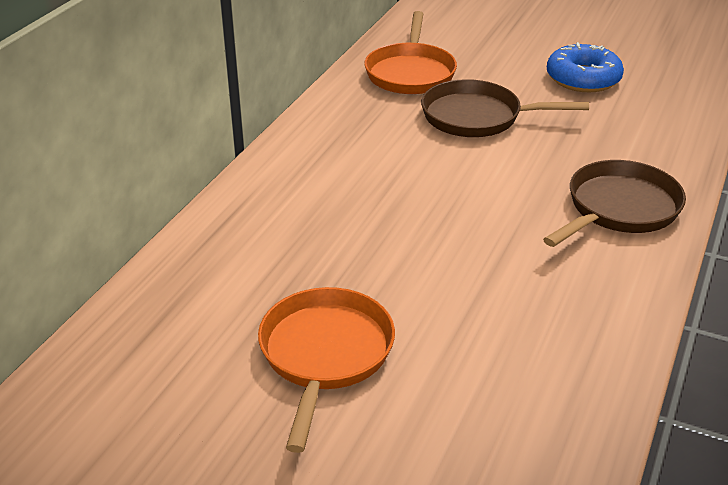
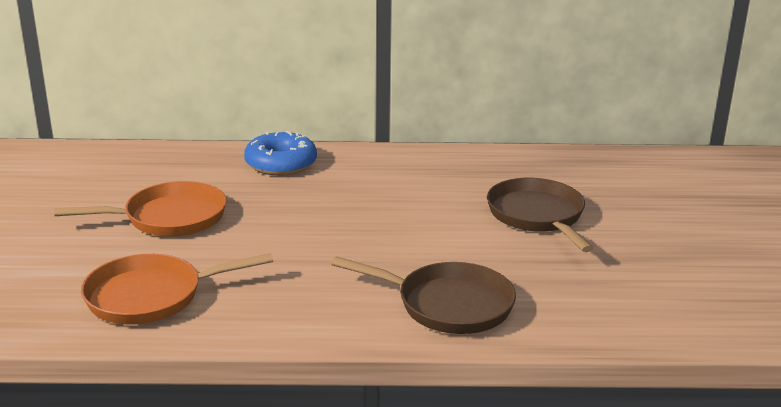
camera: 65 degrees right, 10 degrees down
orange pan [364,11,457,94] -> orange pan moved to [81,253,273,325]
blue donut [547,42,624,92] -> blue donut moved to [244,131,317,176]

